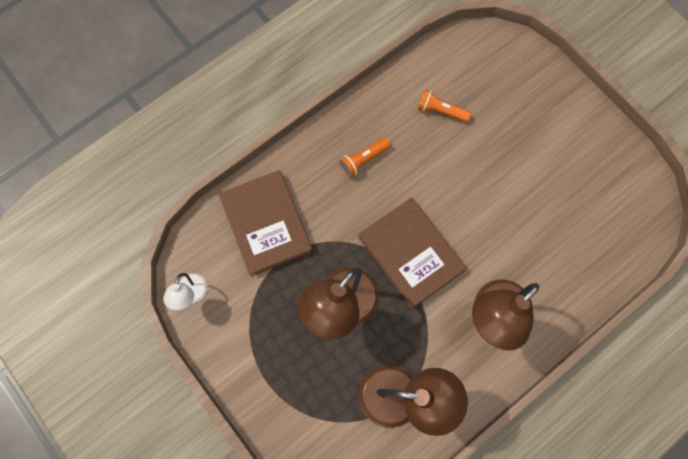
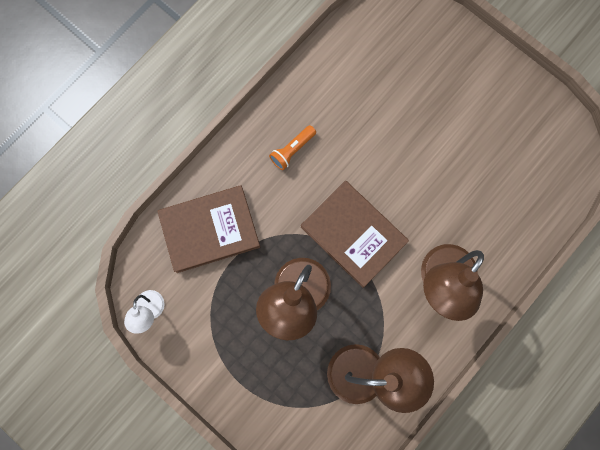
camera: 10 degrees left, 5 degrees up
brown book [219,170,313,276] -> brown book turned 75 degrees counterclockwise [157,185,260,273]
orange flashlight [418,89,471,122] -> none

